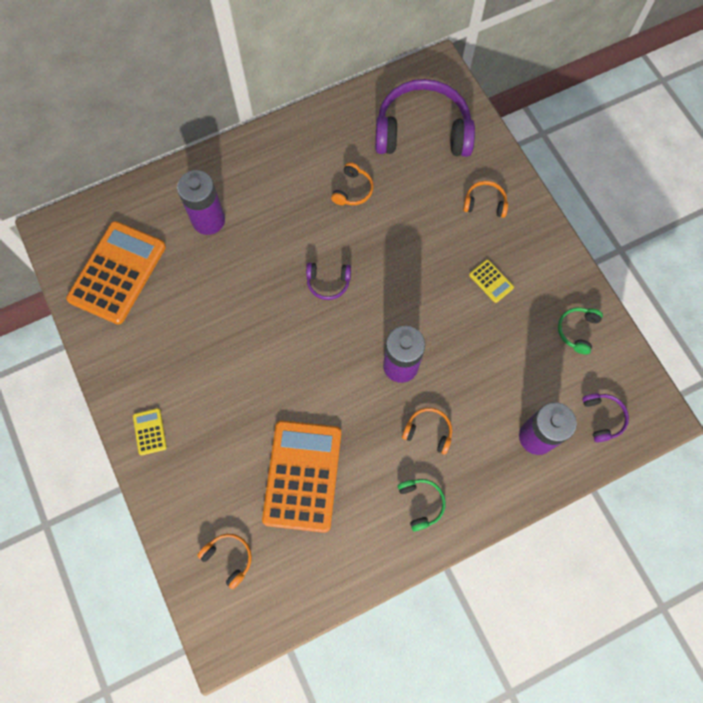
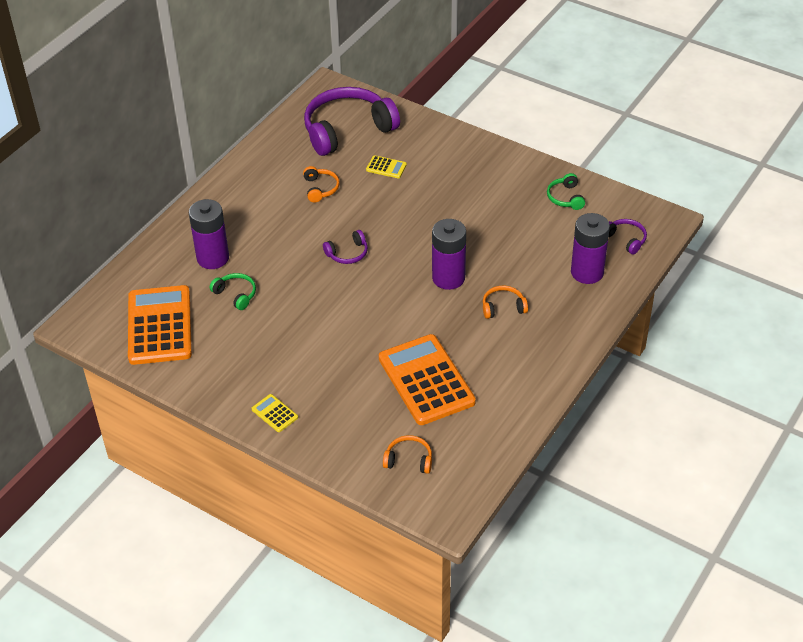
camera: 30 degrees left, 25 degrees down
green headphones [398,479,446,532] -> green headphones moved to [210,273,256,310]
orange headphones [463,181,508,218] -> none
yellow calculator [469,260,514,303] -> yellow calculator moved to [366,155,407,178]

